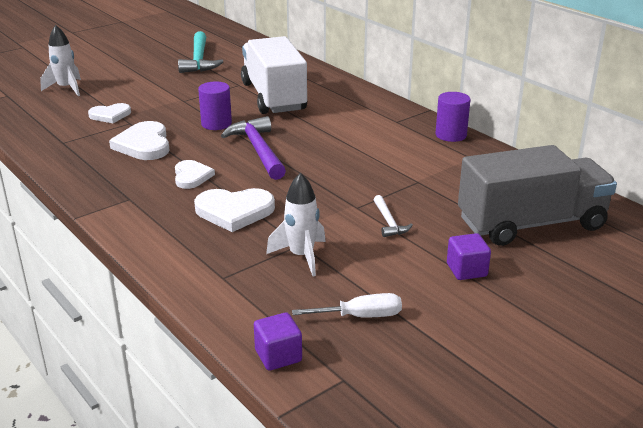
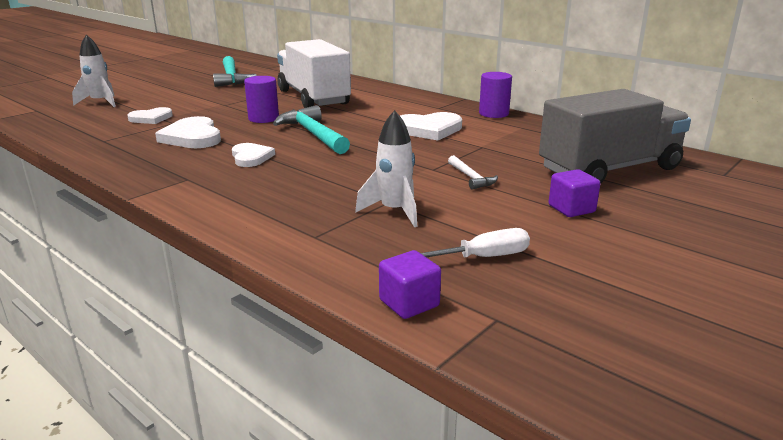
camera: 10 degrees left, 5 degrees down
white heart [194,188,275,232] -> white heart moved to [400,112,462,140]
purple hammer [221,116,286,180] -> turquoise hammer [273,105,350,154]

